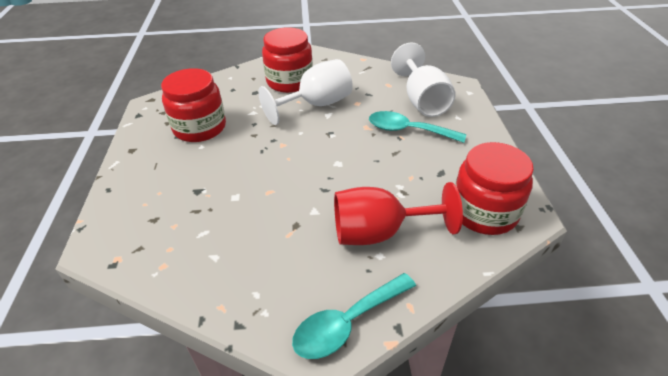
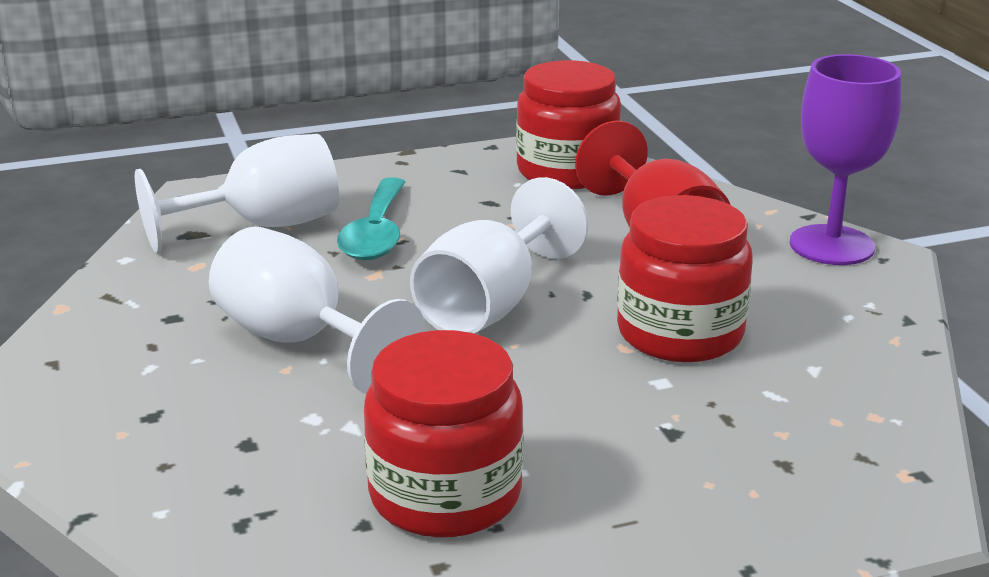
camera: 105 degrees left, 15 degrees down
red jar [262,27,313,93] -> red jar moved to [617,195,753,362]
turquoise spoon [292,273,416,359] -> purple goblet [790,54,901,265]
none -> white goblet [410,177,588,333]

